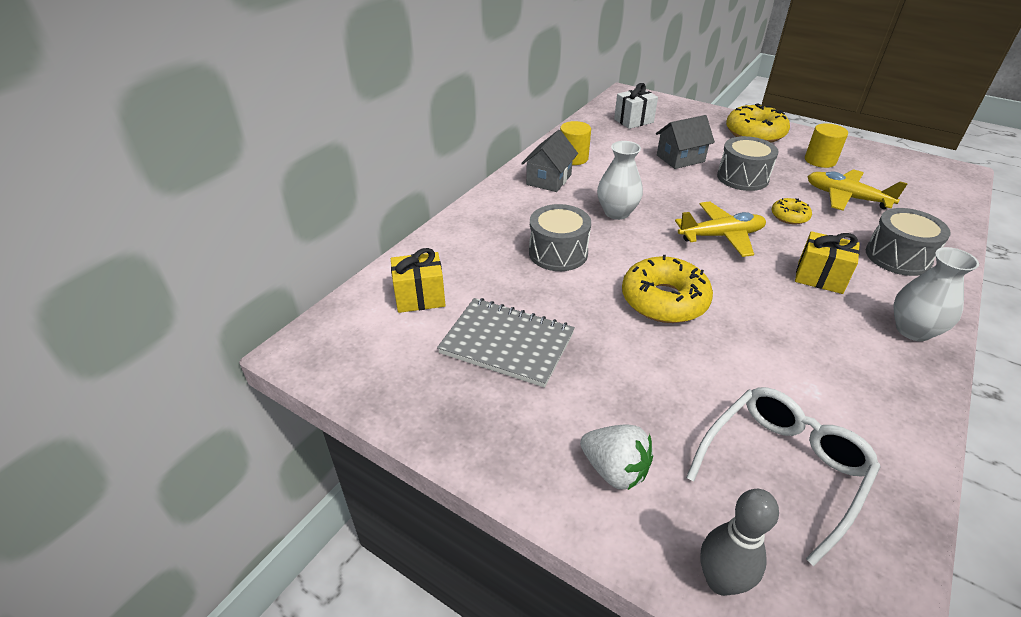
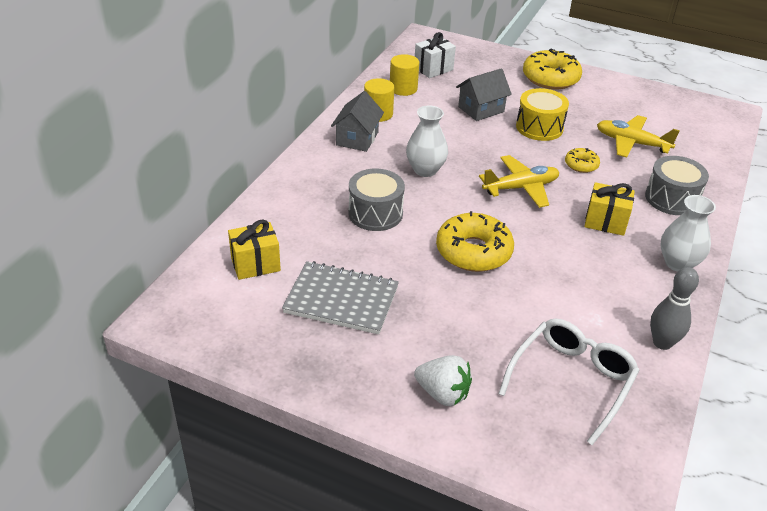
camera: 10 degrees left, 0 degrees up
grey bowling pin [700,489,779,596] -> grey bowling pin moved to [650,267,699,350]
grey drum [717,136,779,191] -> yellow drum [516,88,569,141]
yellow cylinder [805,123,848,168] -> yellow cylinder moved to [390,54,419,96]

